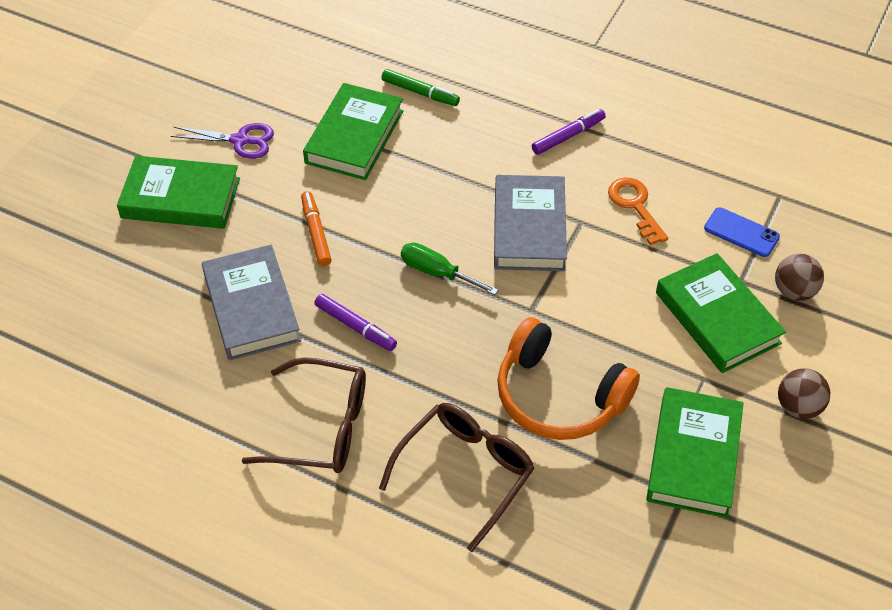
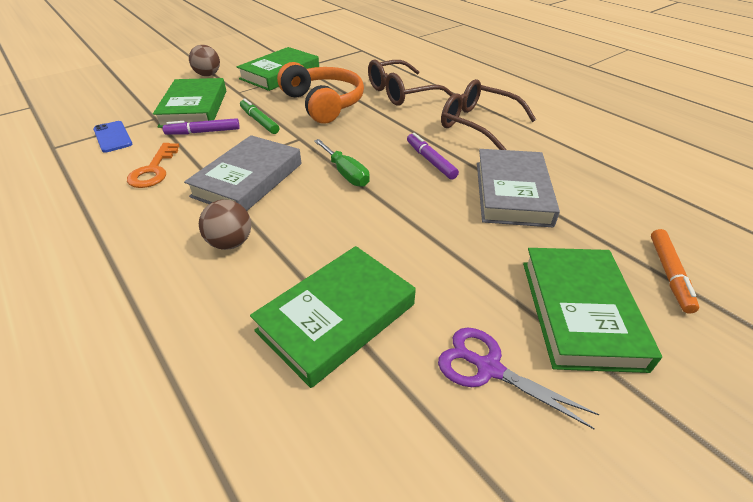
camera: 155 degrees left, 10 degrees down
green book [117,156,240,229] -> green book turned 60 degrees clockwise [523,248,662,373]
orange marker [301,191,332,266] -> orange marker moved to [651,229,699,313]
green marker [381,69,460,106] -> green marker moved to [240,98,279,134]
purple marker [532,109,606,155] -> purple marker moved to [163,118,240,135]
brown ball [775,254,824,301] -> brown ball moved to [199,200,251,250]

